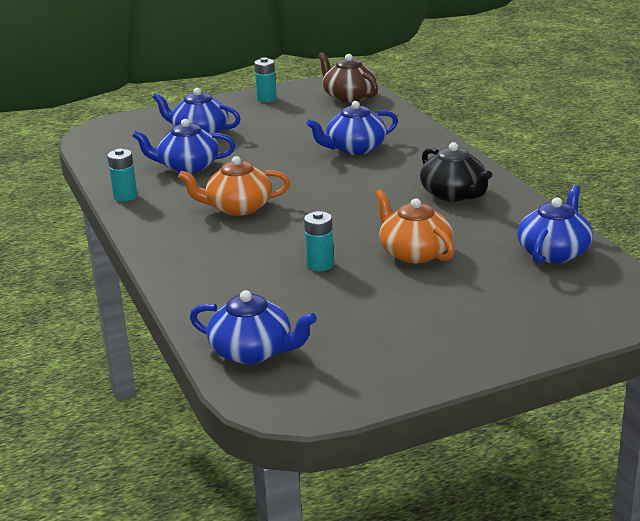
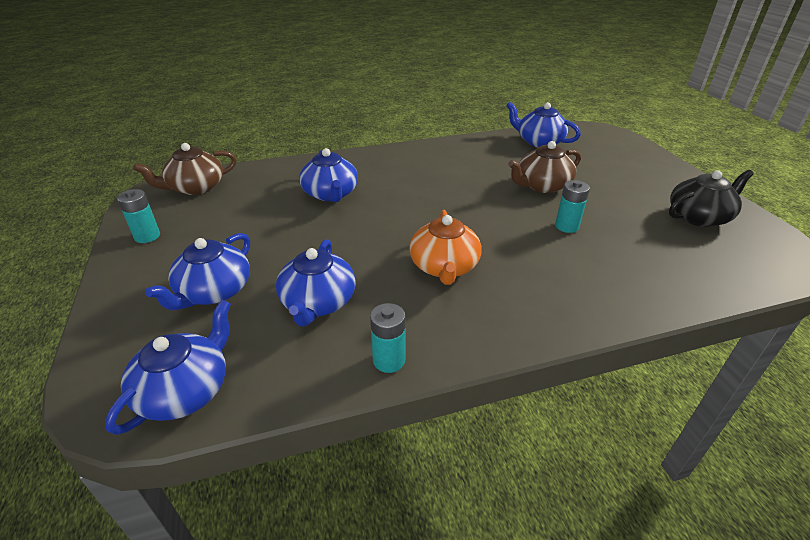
camera: 85 degrees left, 10 degrees up
blue teapot [190,290,317,364] -> blue teapot moved to [105,300,231,435]
orange teapot [375,189,454,263] -> brown teapot [508,141,581,193]
black teapot [420,142,492,202] -> black teapot moved to [669,170,754,227]

